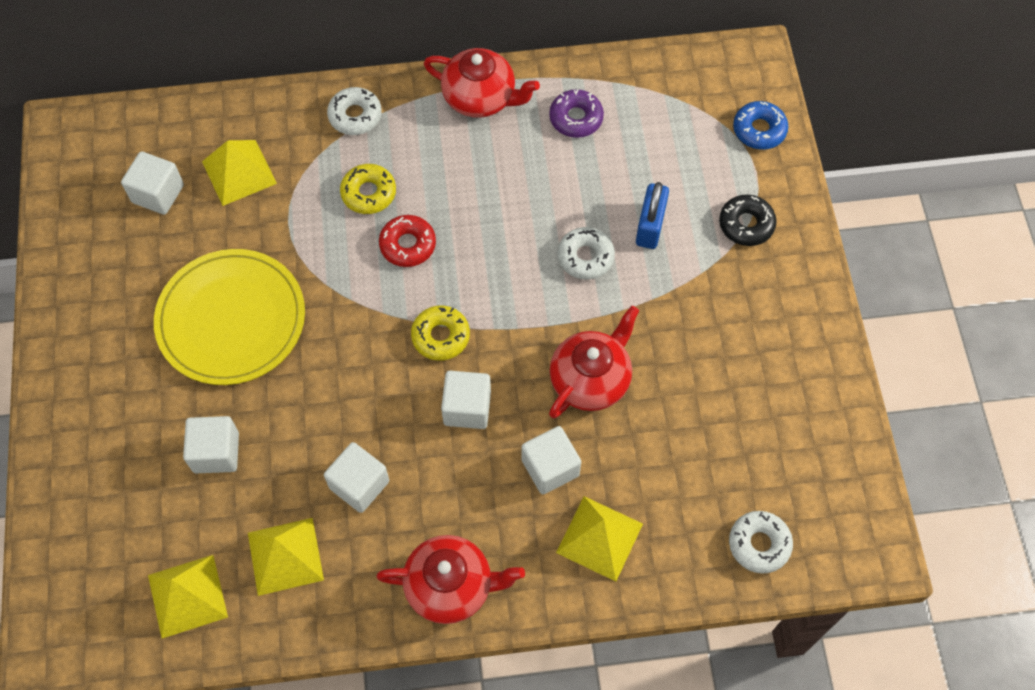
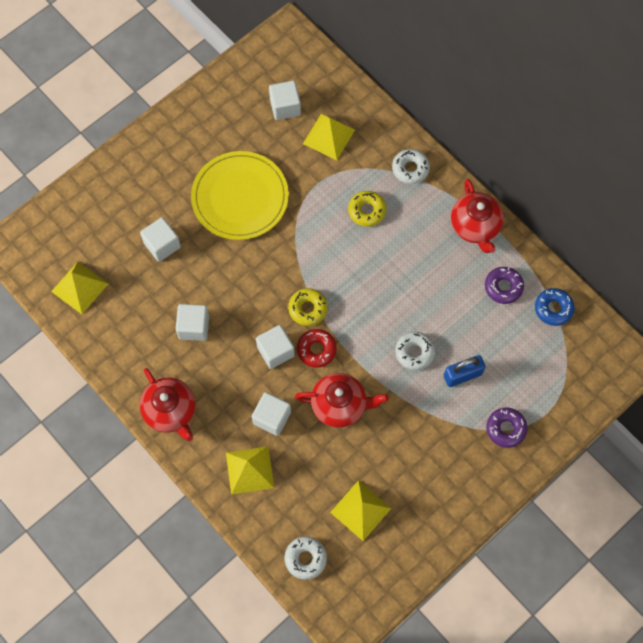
camera: 55 degrees right, 5 degrees up
yellow pyramid [248,518,324,596] -> yellow pyramid moved to [330,480,391,541]
red donut [379,215,436,267] -> red donut moved to [297,329,337,368]
black donut [719,195,777,246] -> purple donut [486,408,528,448]
blue donut [733,101,789,150] -> blue donut moved to [535,288,575,326]

